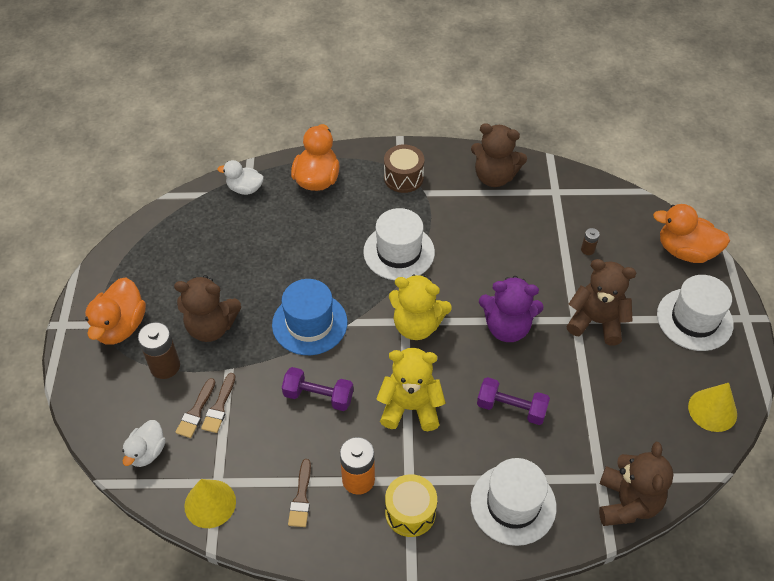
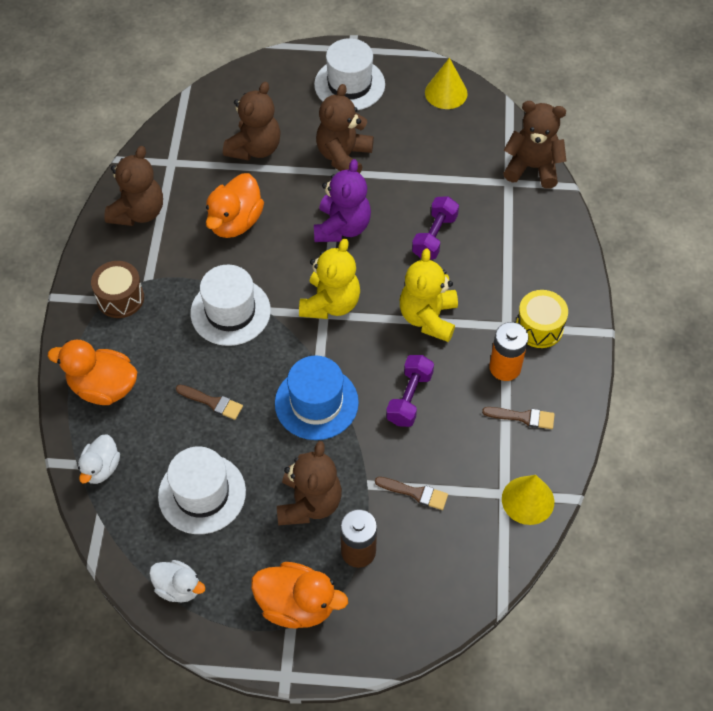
camera: 85 degrees left, 5 degrees up
white duck [122,420,166,467] -> white duck moved to [149,560,206,602]
brown brush [175,378,215,438] -> brown brush moved to [176,385,243,420]
white hat [471,458,556,546] -> white hat moved to [158,447,246,534]
brown battery [581,228,600,255] -> brown teddy bear [223,82,281,161]
orange duck [653,204,730,263] -> orange duck moved to [206,173,264,238]

